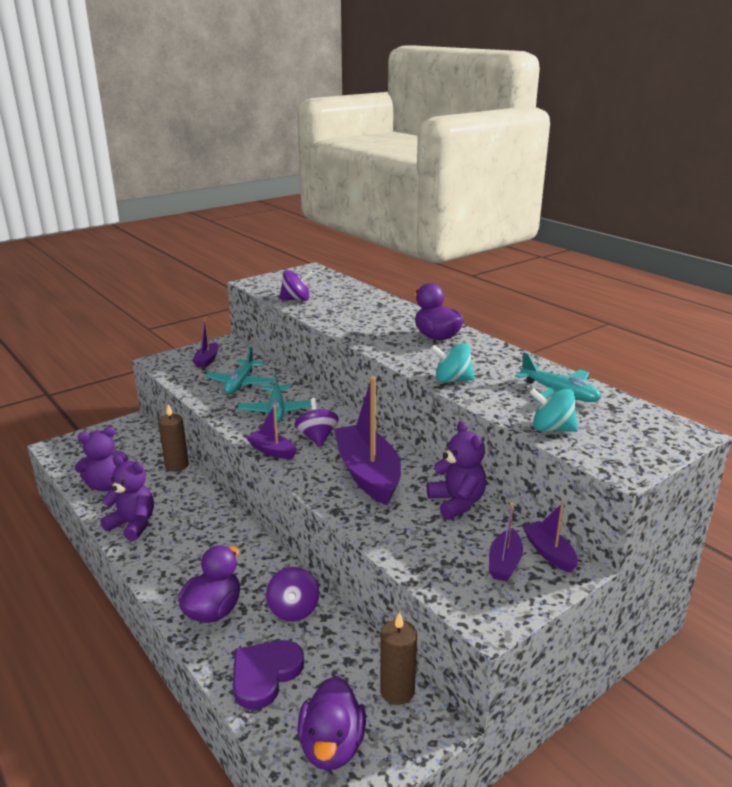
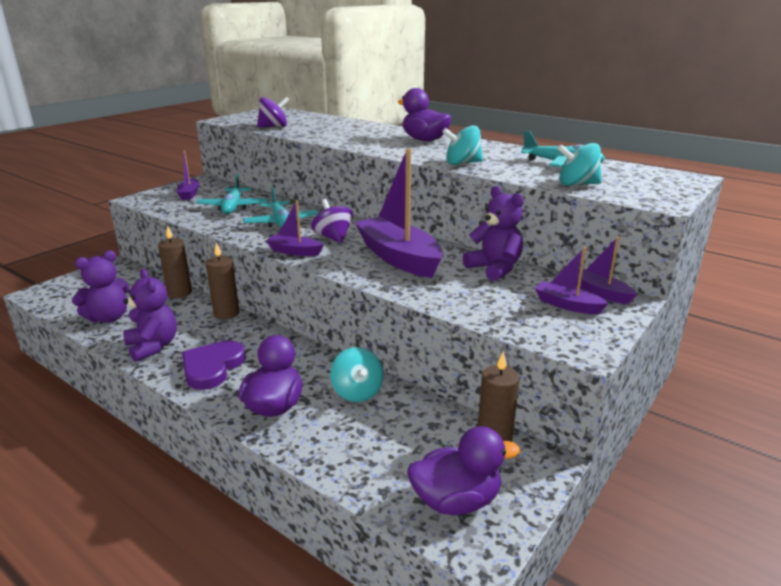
camera: 15 degrees left, 0 degrees up
purple teddy bear [100,455,154,541] -> purple teddy bear turned 45 degrees clockwise [123,269,177,362]
purple heart [233,640,304,710] -> purple heart moved to [182,340,246,390]
purple spinning top [266,567,319,622] -> turquoise spinning top [330,347,384,402]
purple duck [297,676,366,771] -> purple duck turned 90 degrees counterclockwise [407,426,520,515]
purple boat [489,503,523,582] -> purple boat turned 120 degrees clockwise [535,247,609,314]
none -> brown candle [206,242,239,320]

